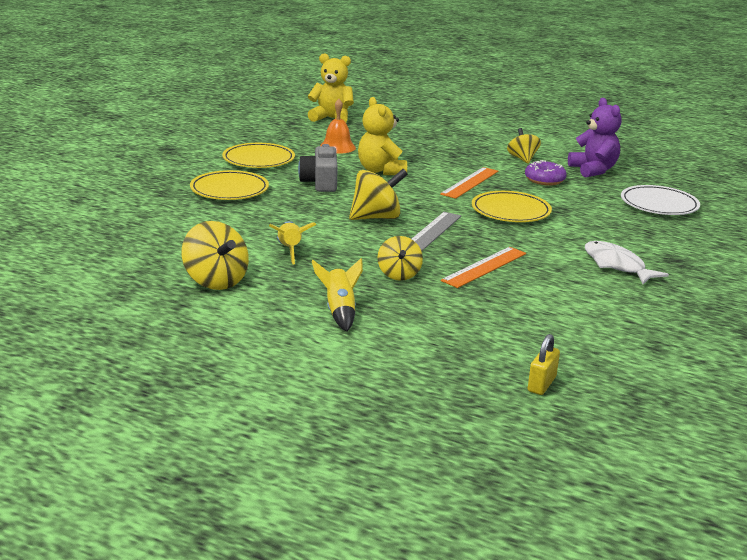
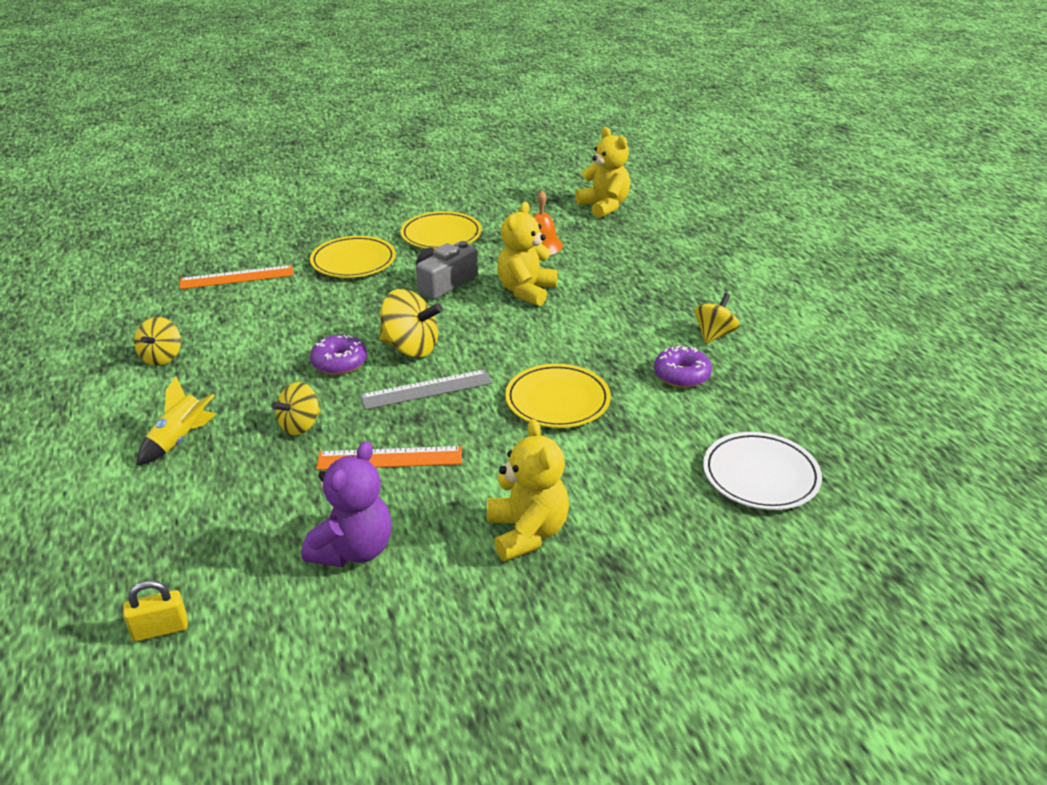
camera: 45 degrees right, 10 degrees up
yellow spinning top [182,221,249,290] -> yellow spinning top [134,317,181,366], size x0.66
yellow rocket [269,221,316,264] -> none
orange ruler [440,167,498,199] -> orange ruler moved to [180,265,294,289]
purple teddy bear [568,98,622,177] -> purple teddy bear moved to [301,441,392,567]
white fish [585,241,669,284] -> yellow teddy bear [487,419,569,562]
none -> purple donut [310,335,367,375]

